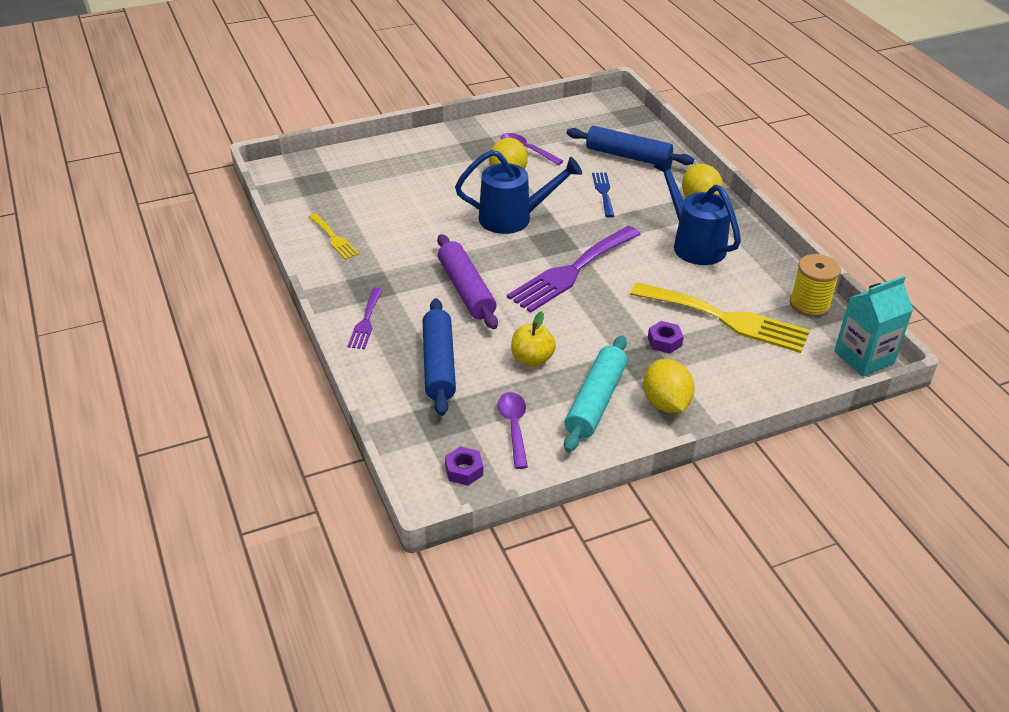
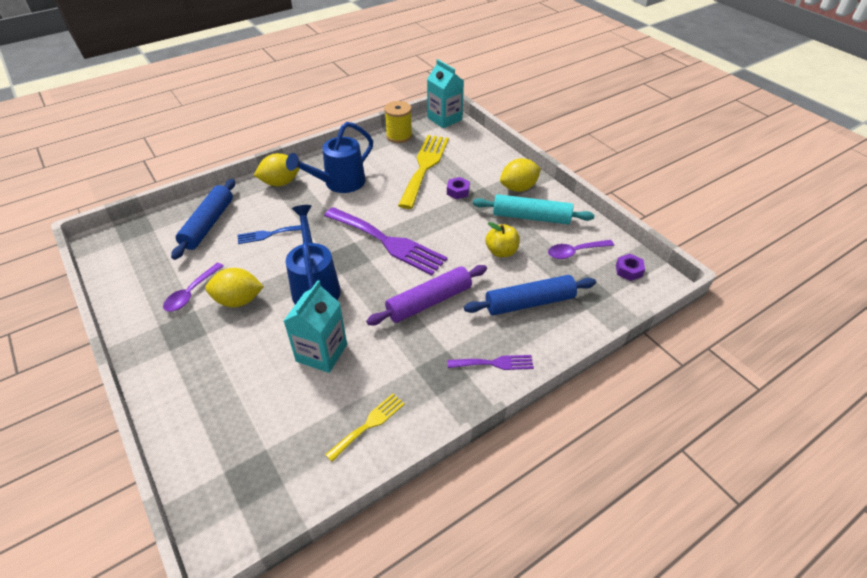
camera: 100 degrees left, 5 degrees up
none -> turquoise carton [284,280,347,373]

